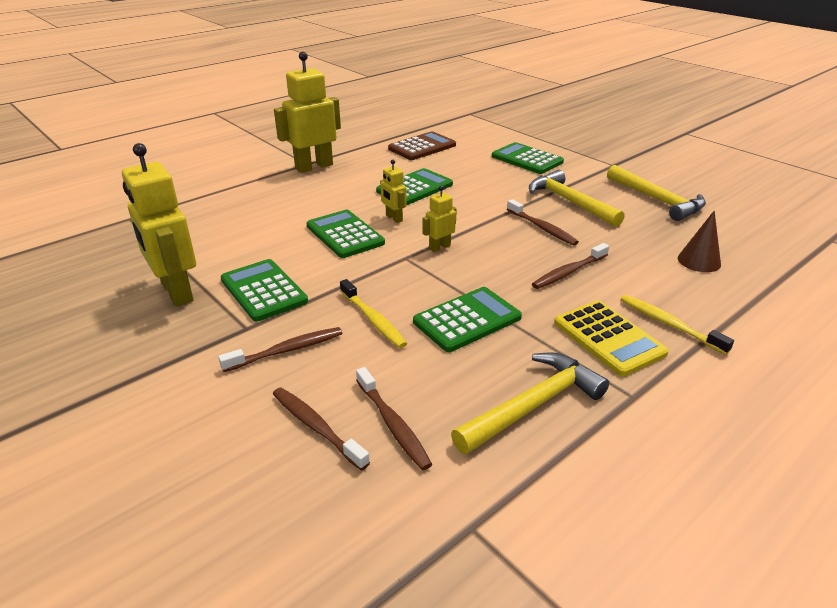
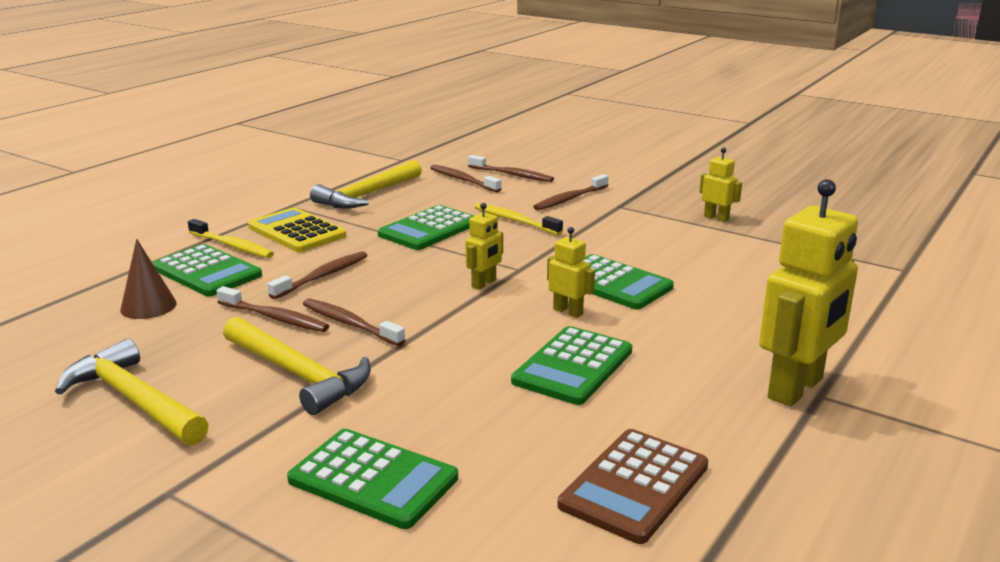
camera: 165 degrees right, 10 degrees down
yellow robot [122,143,196,307] -> yellow robot [700,148,742,222], size x0.48
green calculator [221,259,308,322] -> green calculator moved to [153,244,262,297]
none -> brown toothbrush [216,286,329,332]

